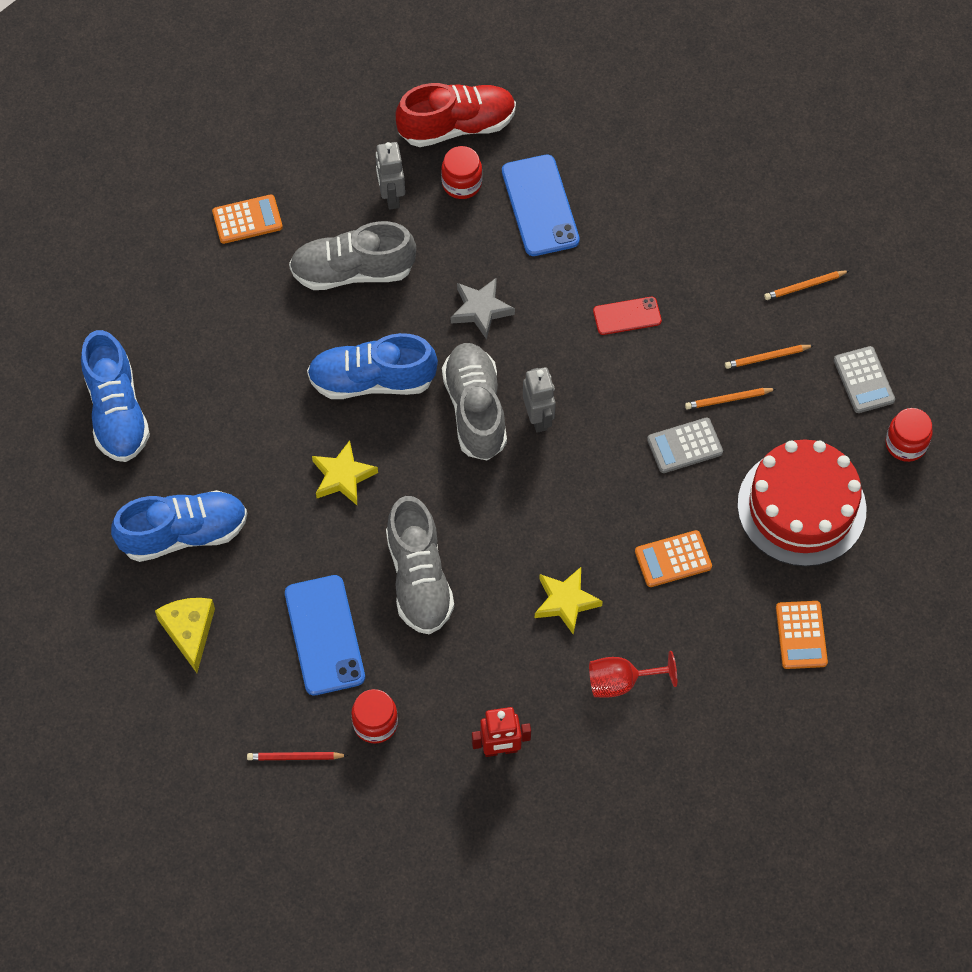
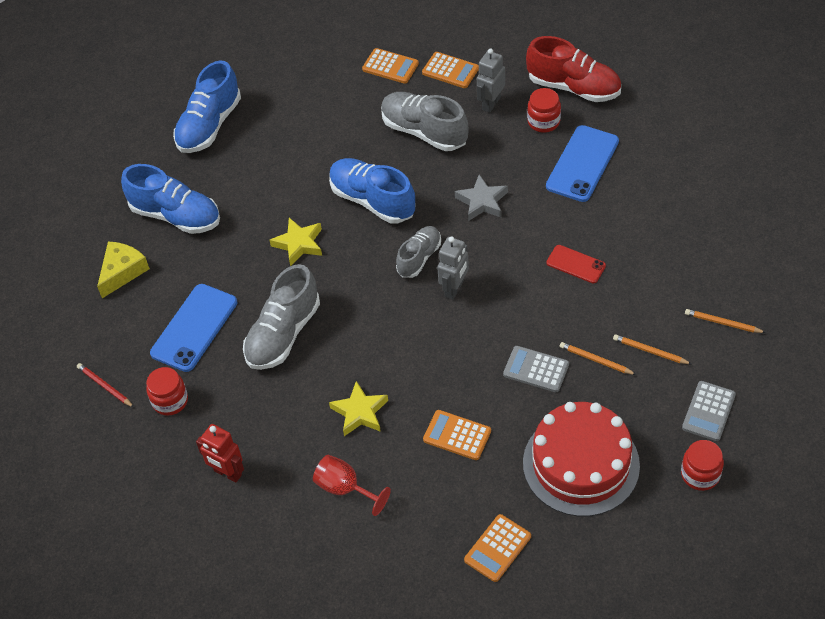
camera: 45 degrees right, 10 degrees down
grey shoe [442,343,507,461] -> grey shoe [396,226,441,278], size x0.62
none -> orange calculator [422,52,479,88]

